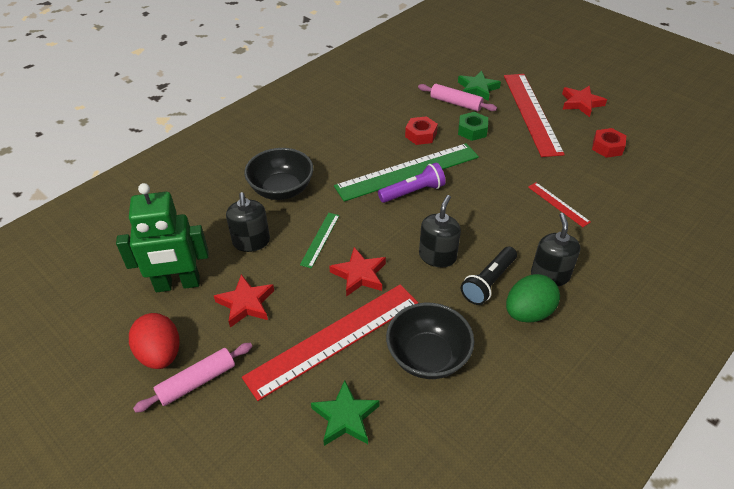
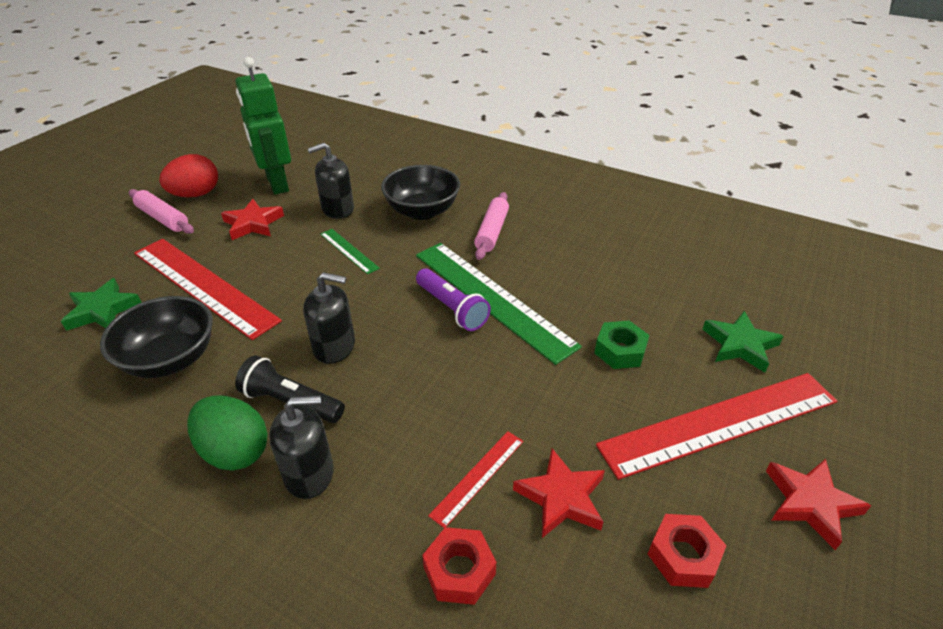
camera: 75 degrees right, 5 degrees down
green ruler [300,213,340,268] -> green ruler turned 45 degrees clockwise [320,229,380,274]
red star [329,247,386,297] -> red star moved to [513,448,605,538]
red nut [405,116,438,145] -> red nut moved to [422,527,496,605]
pink rolling pin [418,84,497,111] -> pink rolling pin moved to [474,192,509,260]

